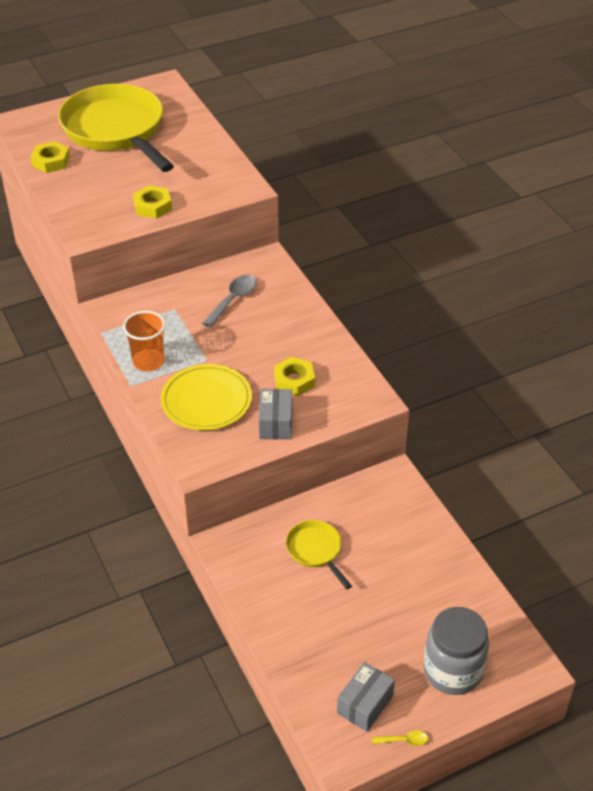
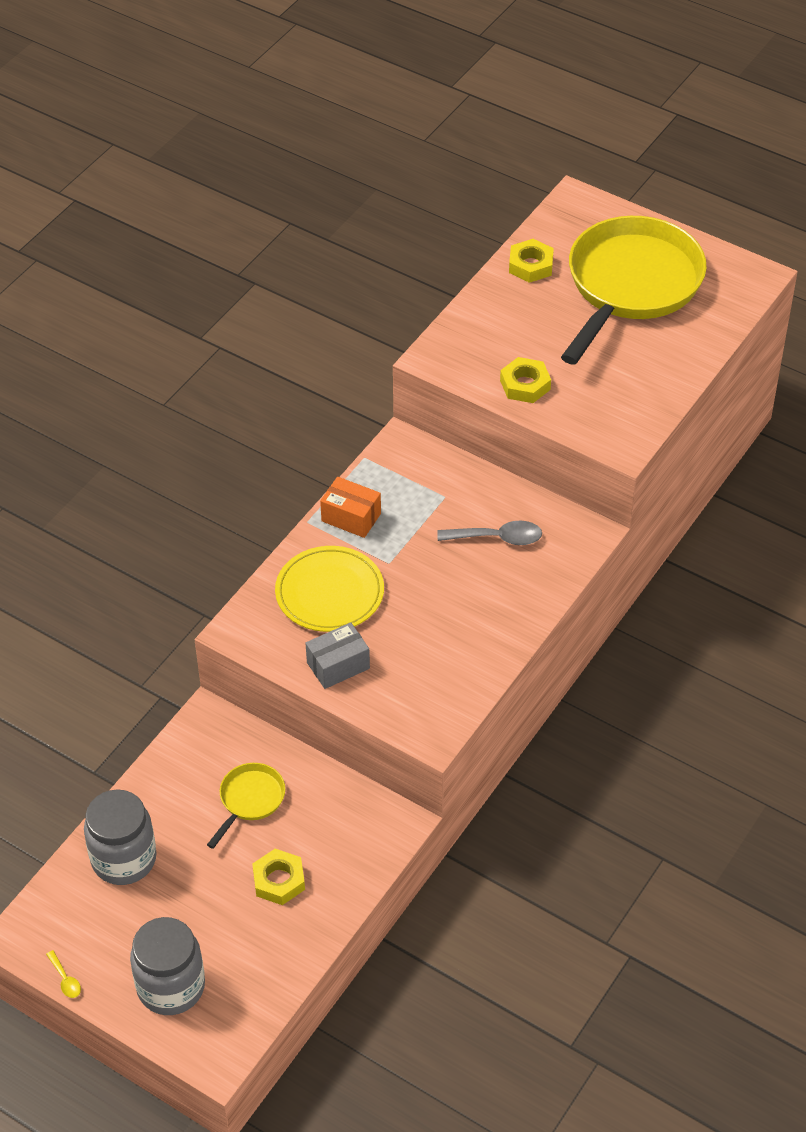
camera: 60 degrees right, 5 degrees up
orange cup [123,311,166,371] -> orange box [320,477,381,538]
yellow nut [274,357,315,396] -> yellow nut moved to [252,849,305,905]
grey box [337,662,395,732] -> none
none -> grey jar [84,789,157,885]

